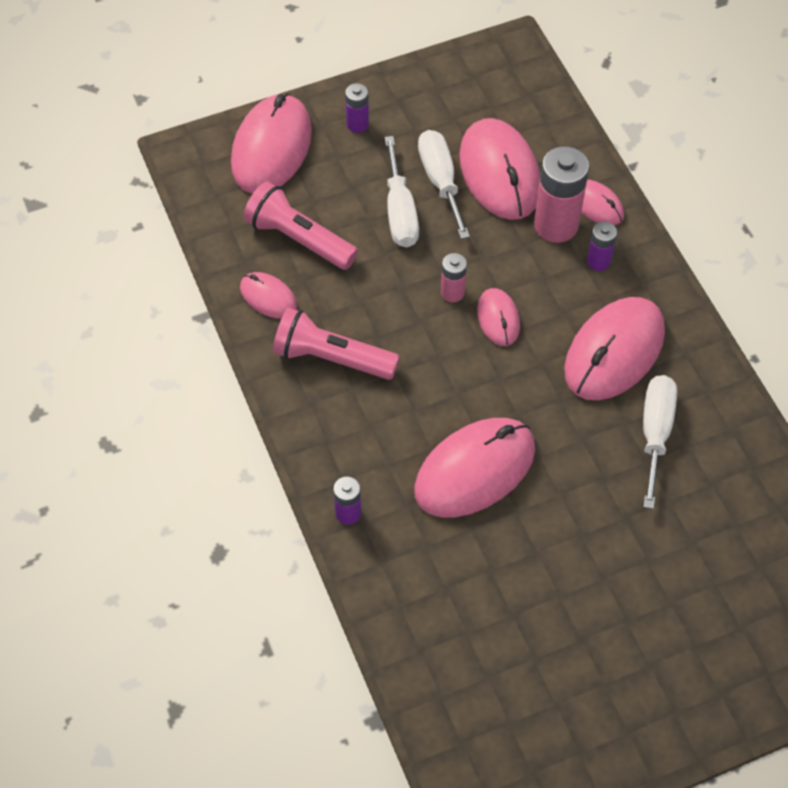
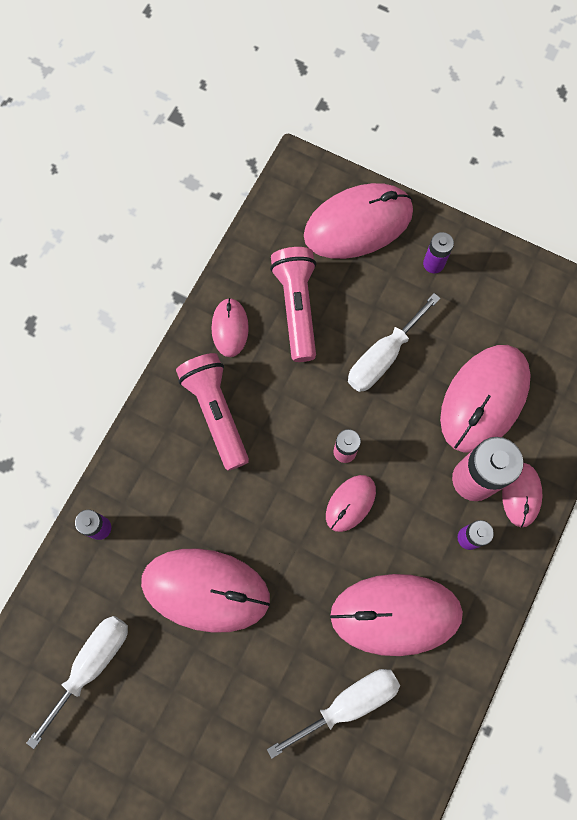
camera: 50 degrees right, 15 degrees up
white screwdriver [418,130,470,239] -> white screwdriver moved to [26,616,128,749]

